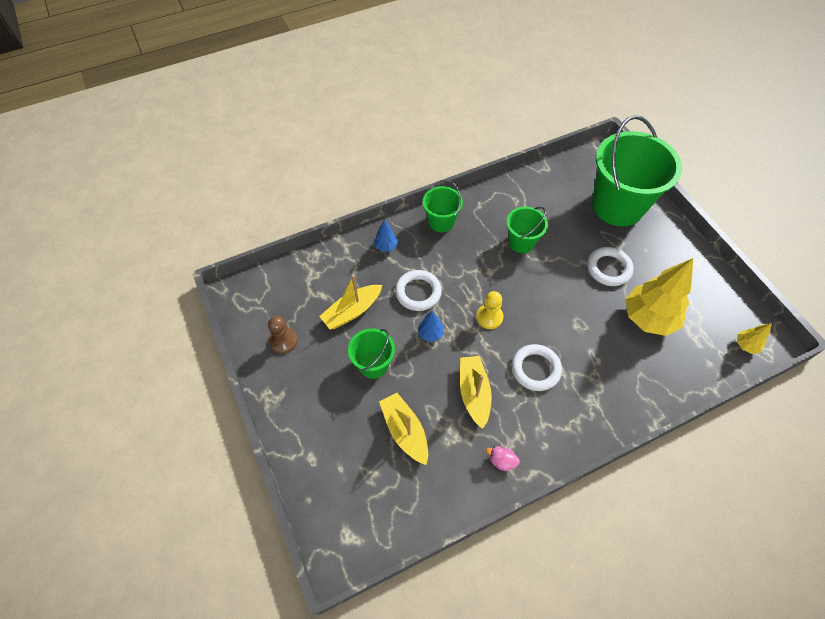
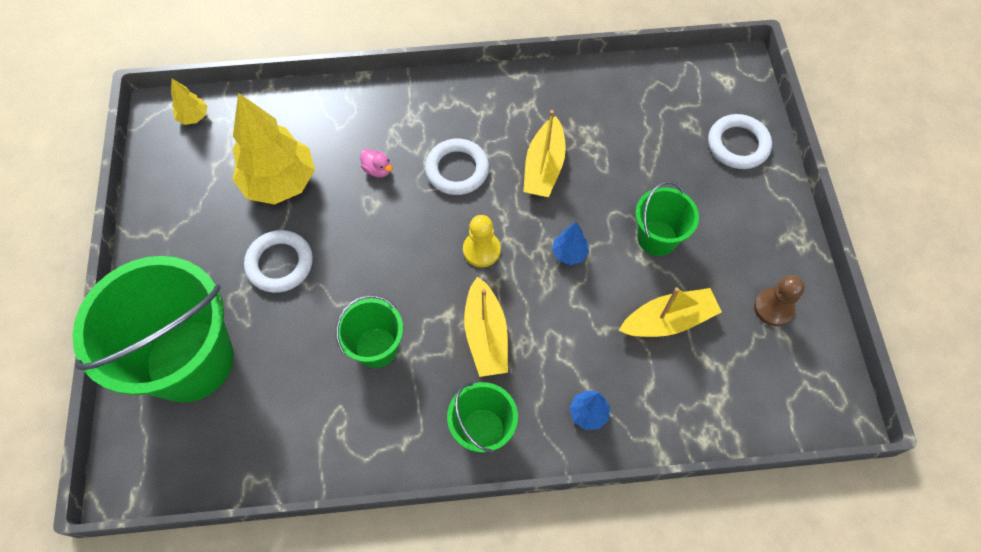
camera: 160 degrees left, 5 degrees up
yellow boat [379,393,428,465] -> yellow boat moved to [464,276,508,377]
white ring [395,270,442,311] -> white ring moved to [708,114,772,169]
pink duck [486,446,520,471] -> pink duck moved to [360,149,393,178]

